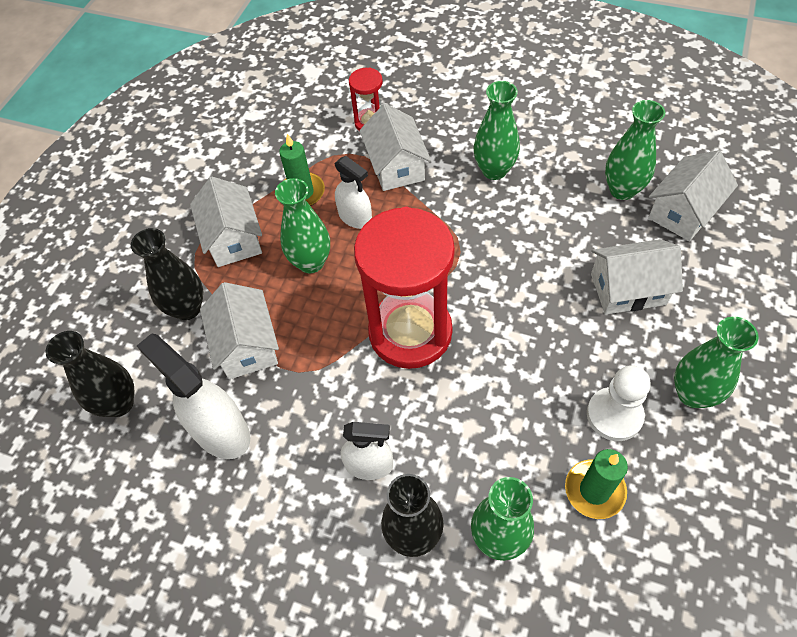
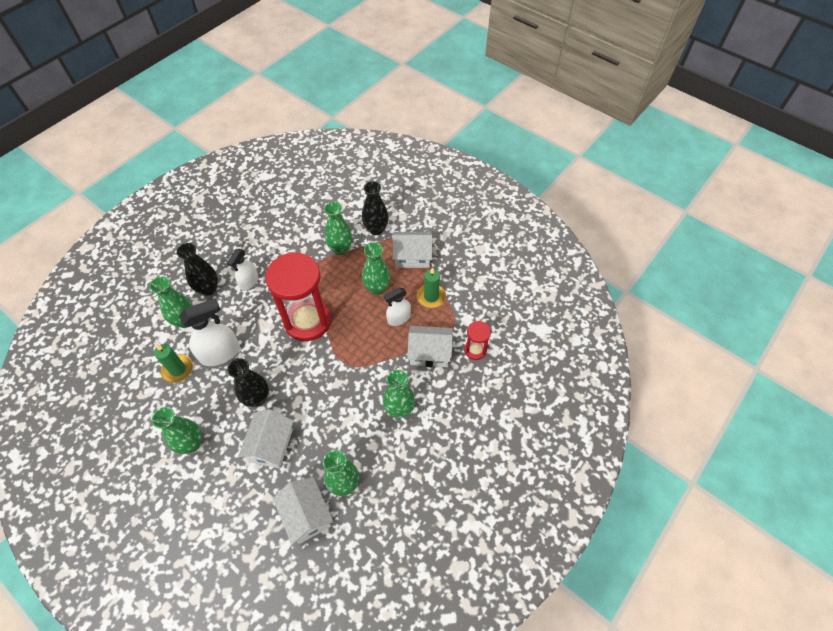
camera: 105 degrees right, 0 degrees up
black vase [46,331,134,417] -> black vase moved to [227,358,269,407]
white spray bottle [137,333,251,459] -> white spray bottle moved to [179,298,240,366]
white house [200,282,279,379] -> green vase [324,201,352,255]
white pawn [587,365,651,441] -> none

